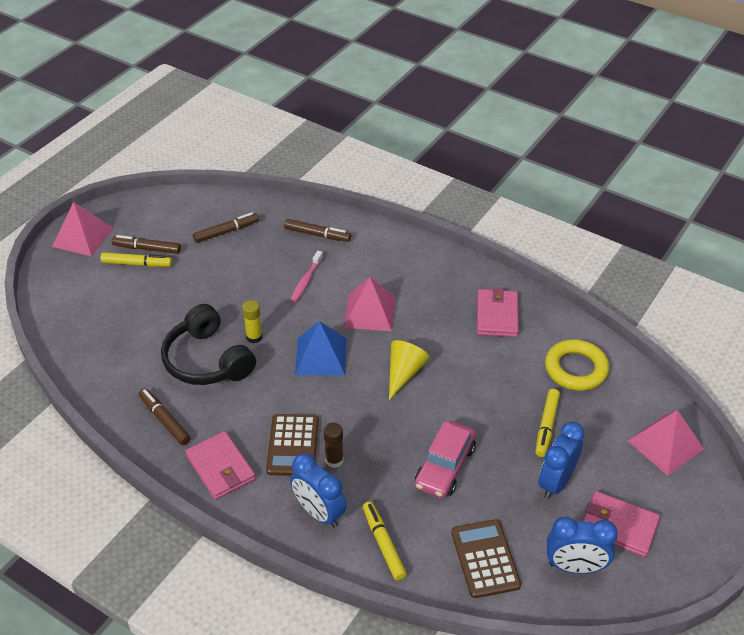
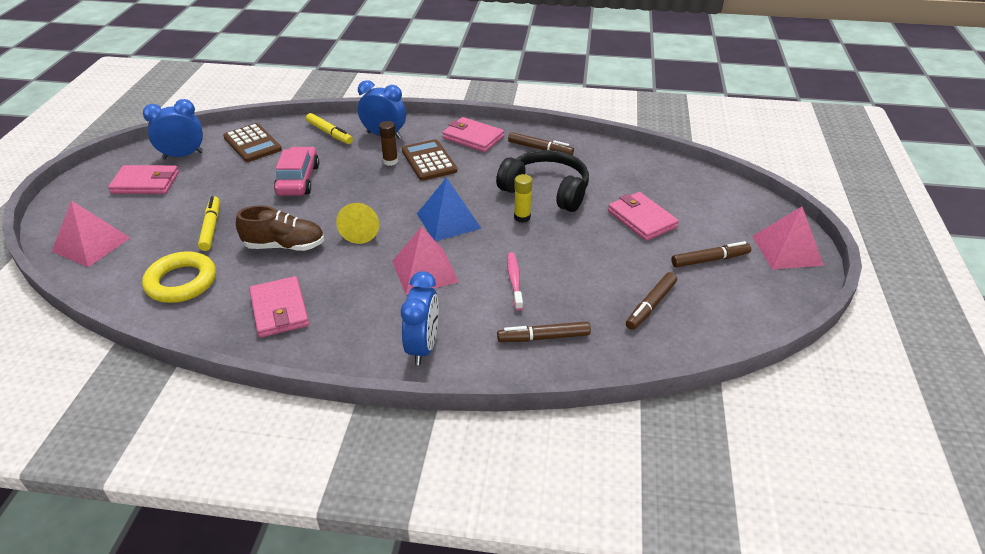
camera: 155 degrees right, 5 degrees down
yellow marker [101,252,172,267] -> none
blue clock [538,422,585,499] -> blue clock moved to [401,271,439,365]
none -> brown shoe [236,206,324,251]
none -> pink wallet [608,192,679,241]

